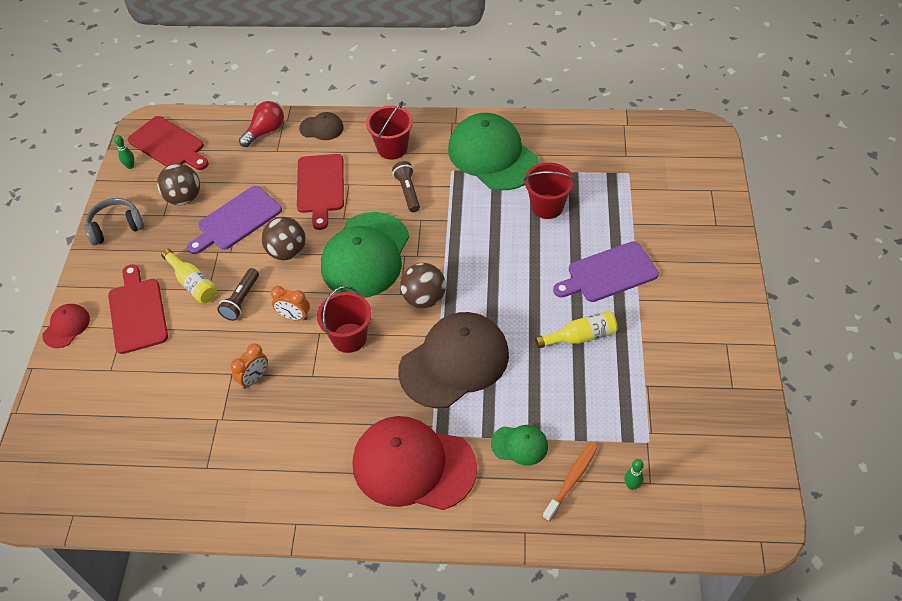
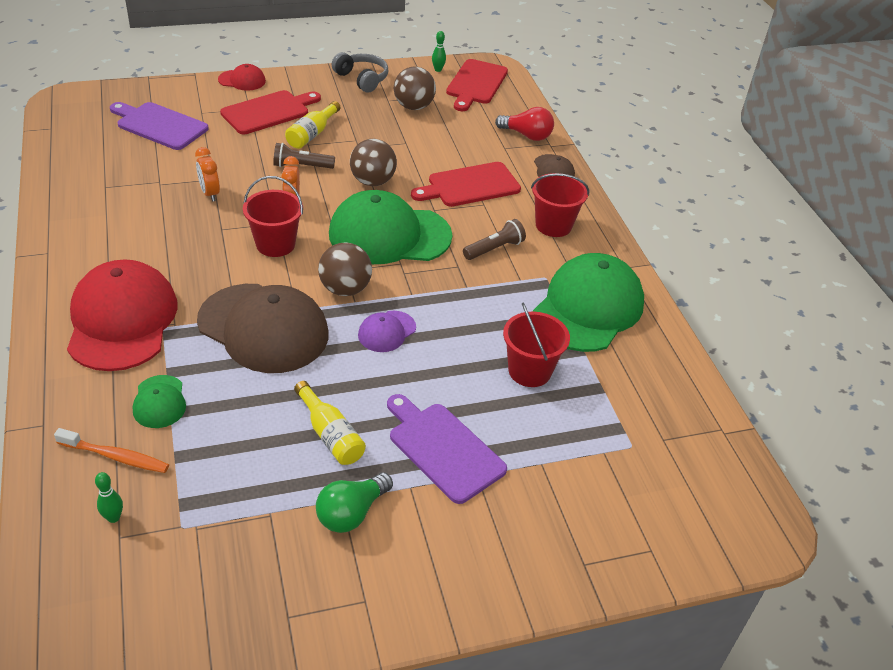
camera: 65 degrees right, 10 degrees down
purple cutting board [187,186,282,254] -> purple cutting board moved to [110,102,209,150]
orange clock [231,343,268,389] -> orange clock turned 45 degrees clockwise [195,147,220,201]
none -> green light bulb [316,472,393,533]
none -> purple cap [358,311,416,352]

